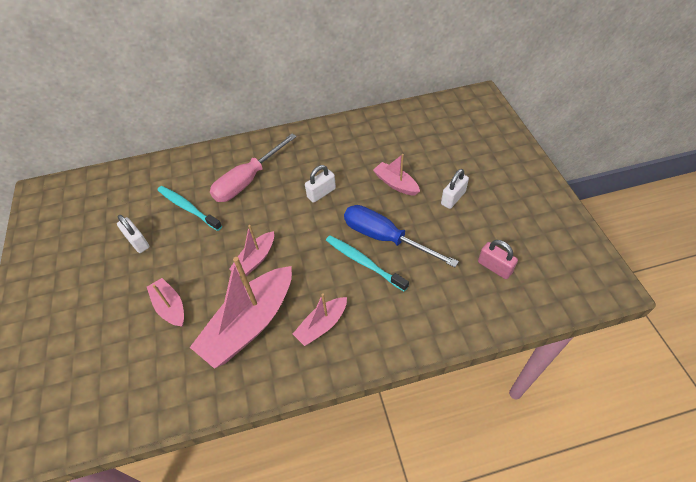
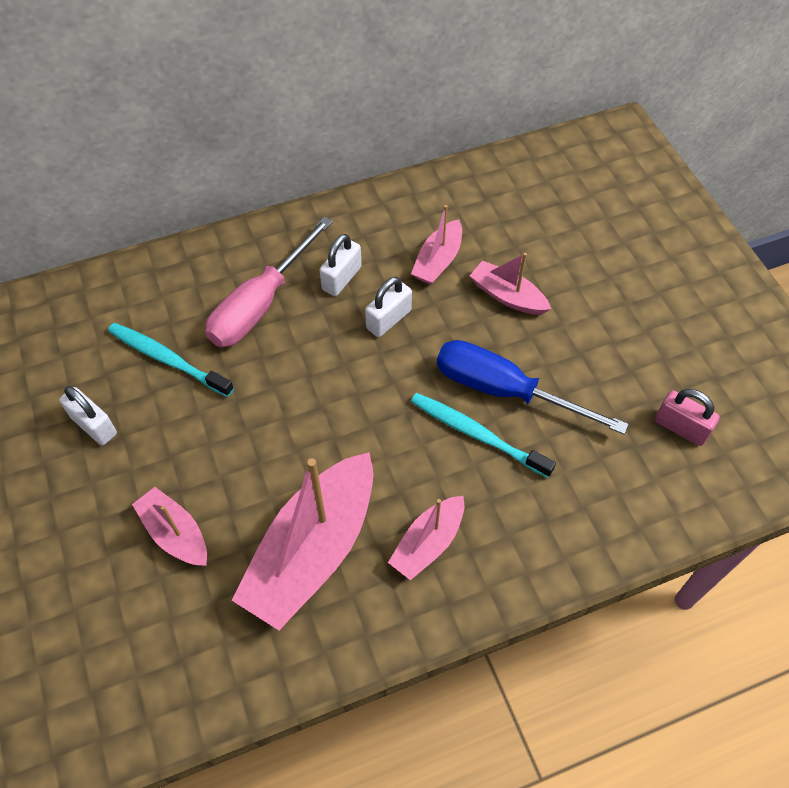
camera: 10 degrees left, 5 degrees up
pink boat [229,225,274,276] -> pink boat moved to [411,205,462,285]
white padlock [441,169,469,209] -> white padlock moved to [320,234,362,296]

